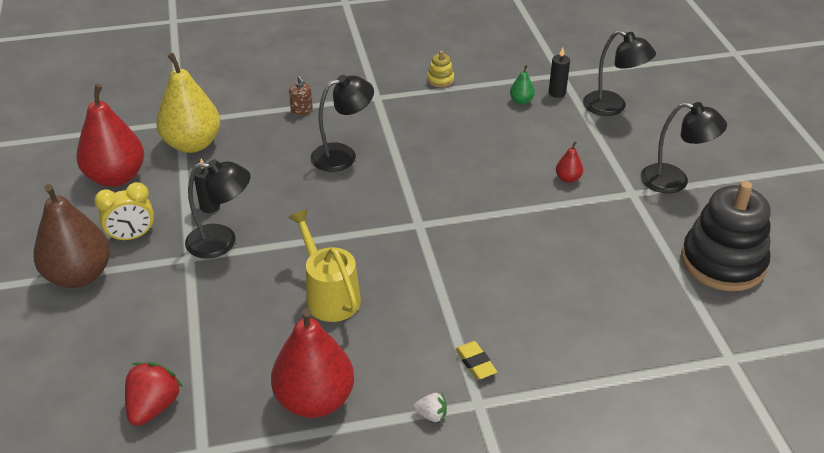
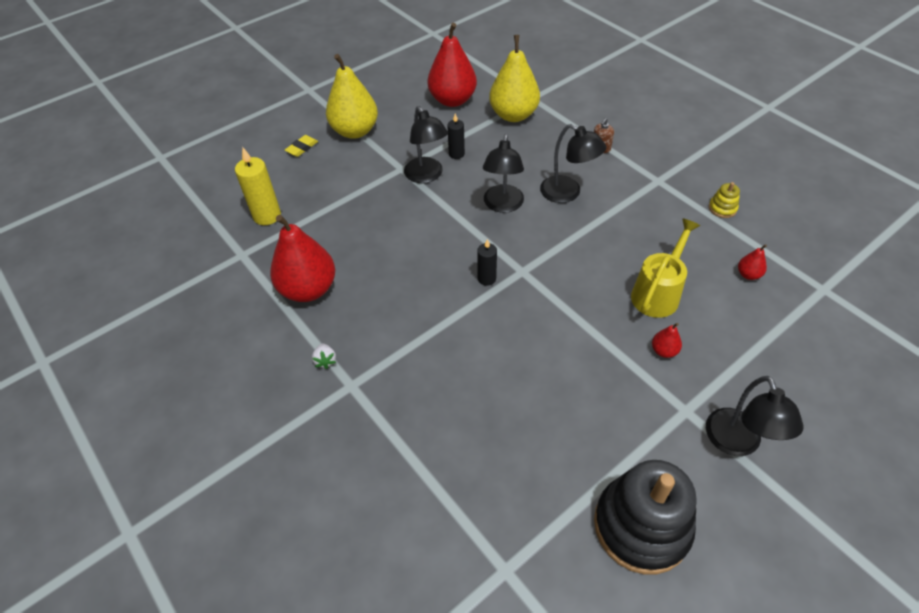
camera: 65 degrees right, 10 degrees up
brown pear [33,184,110,288] -> yellow pear [326,54,378,139]
yellow clock [94,182,154,242] -> none
red strawberry [125,362,183,426] -> yellow candle [235,148,281,225]
yellow watering can [288,209,361,322] -> yellow watering can moved to [631,218,700,318]
yellow eraser [455,341,497,380] -> yellow eraser moved to [285,135,318,157]
green pear [510,65,535,104] -> red pear [738,244,767,280]
black candle [549,47,570,98] -> black candle moved to [477,239,497,286]
black lamp [583,30,656,116] -> black lamp moved to [483,134,524,213]

